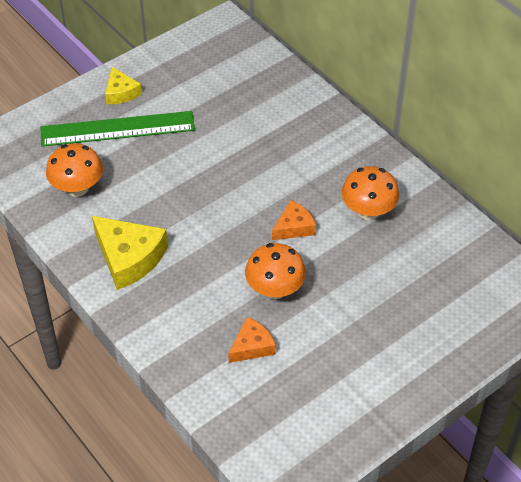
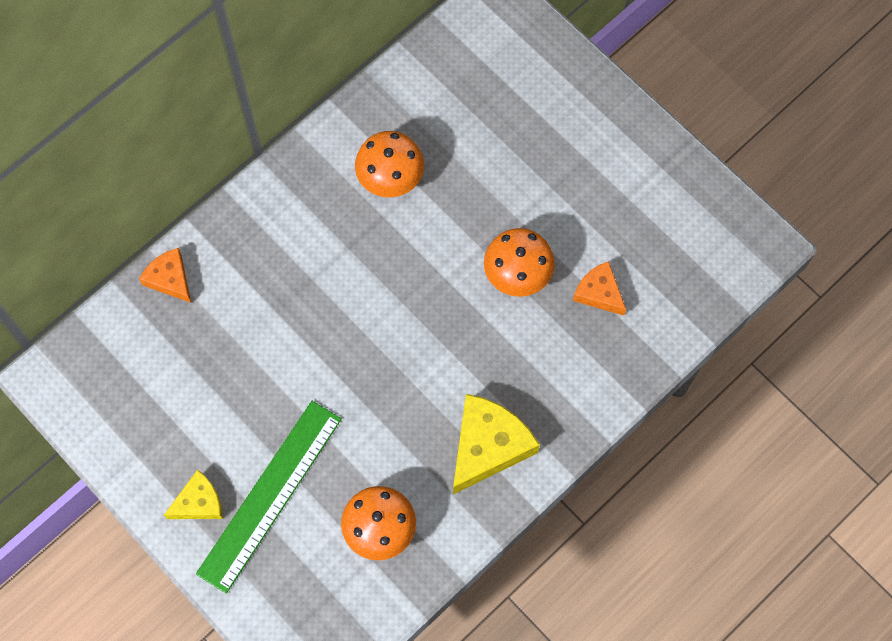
camera: 95 degrees left, 20 degrees up
green ruler [41,111,195,147] -> green ruler turned 45 degrees clockwise [196,401,342,593]
orange cheese [272,200,316,240] -> orange cheese moved to [139,248,191,303]

